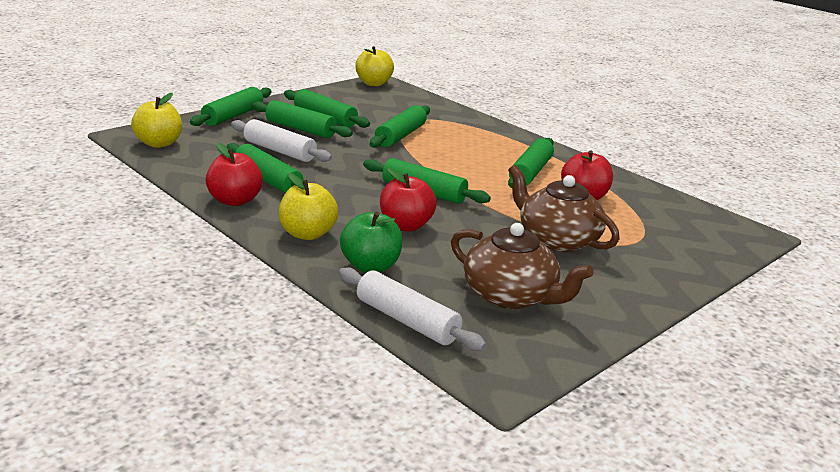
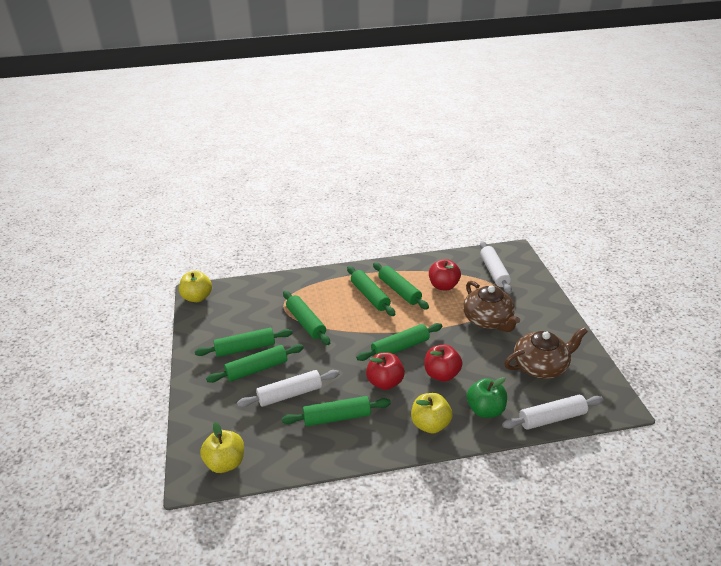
camera: 55 degrees left, 10 degrees up
green rolling pin [190,87,272,126] -> green rolling pin moved to [347,266,395,316]
red apple [206,143,263,206] -> red apple moved to [366,353,405,390]
brown teapot [508,165,619,252] -> brown teapot turned 105 degrees counterclockwise [463,281,520,332]
none -> white rolling pin [480,241,512,294]

